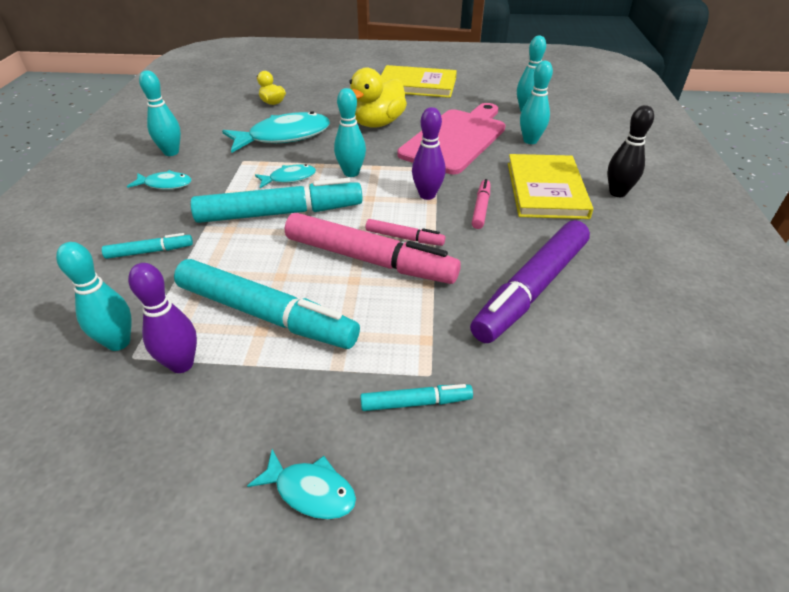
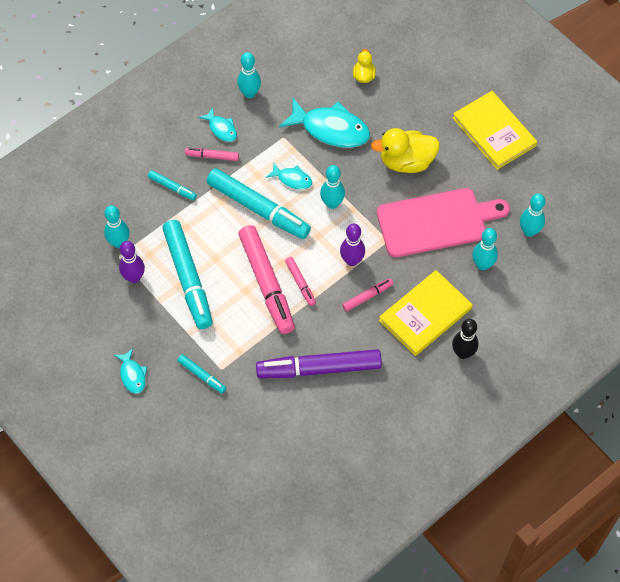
camera: 45 degrees right, 20 degrees up
none -> pink marker [185,148,239,161]

